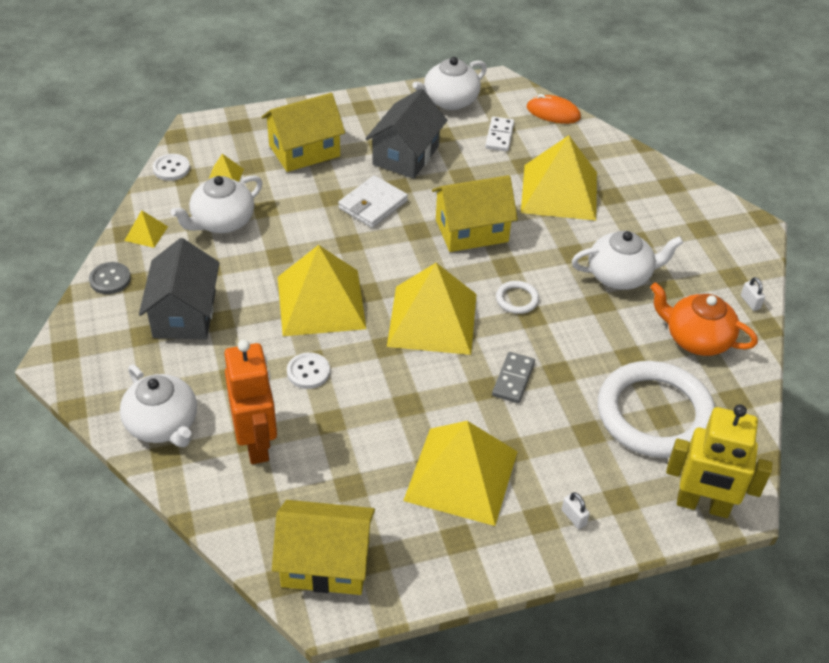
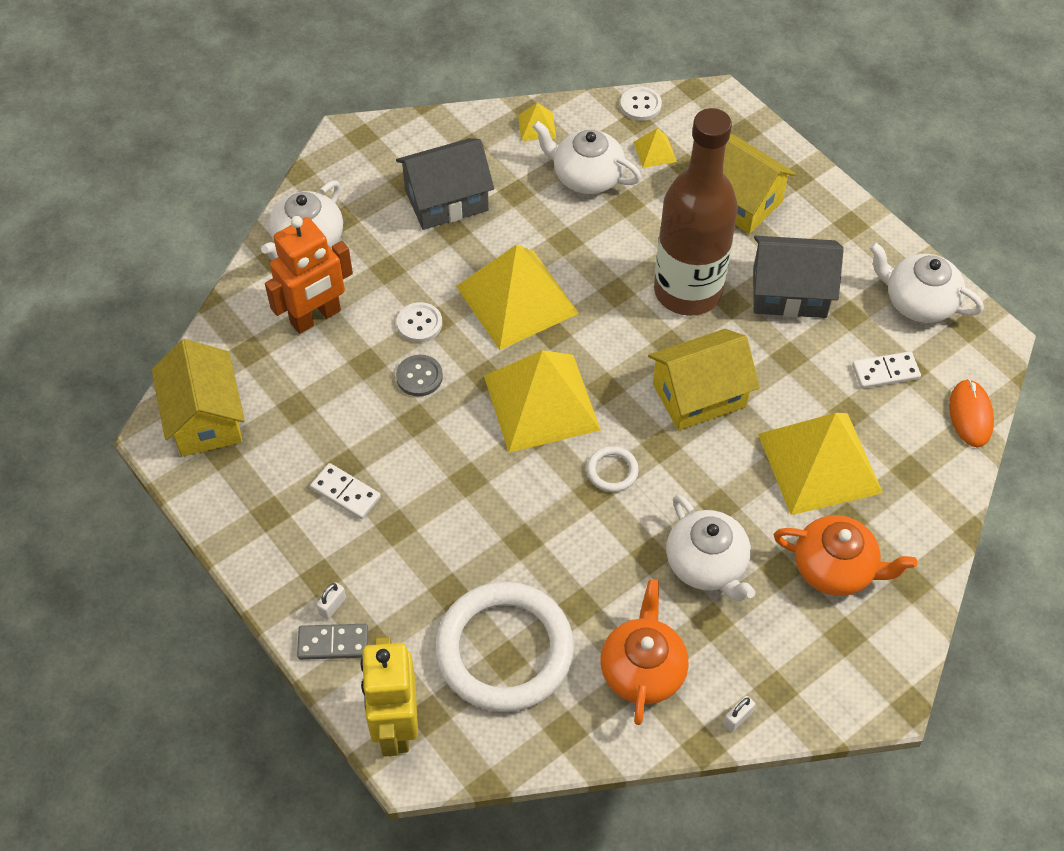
camera: 70 degrees right, 10 degrees up
grey button [89,262,131,294] -> grey button moved to [396,355,443,396]
white wallet [338,175,408,228] -> brown bottle [654,108,738,316]
yellow pyramid [403,421,518,526] -> white domino [310,463,381,519]
yellow house [432,175,518,252] -> yellow house turned 75 degrees counterclockwise [648,329,760,431]
grey domino [492,352,535,403] -> grey domino moved to [297,624,368,660]
none -> orange teapot [774,515,917,596]

